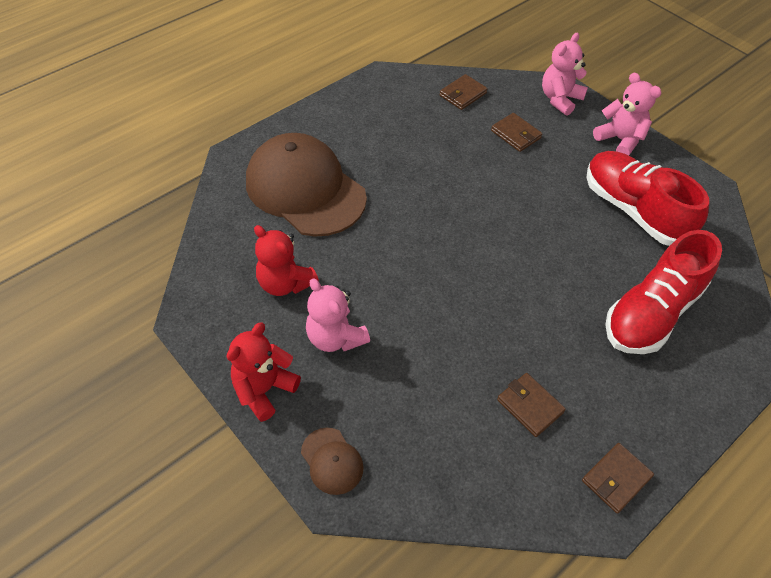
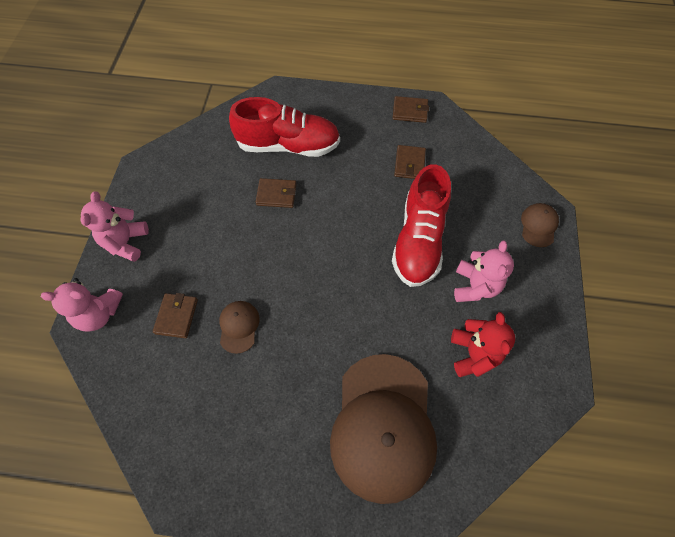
camera: 130 degrees left, 10 degrees up
red teddy bear [227,323,301,422] -> none
brown wallet [439,74,488,110] -> brown wallet moved to [256,178,296,208]
red shoe [586,151,709,246] -> red shoe moved to [392,164,451,287]
none -> brown cap [219,301,260,354]

